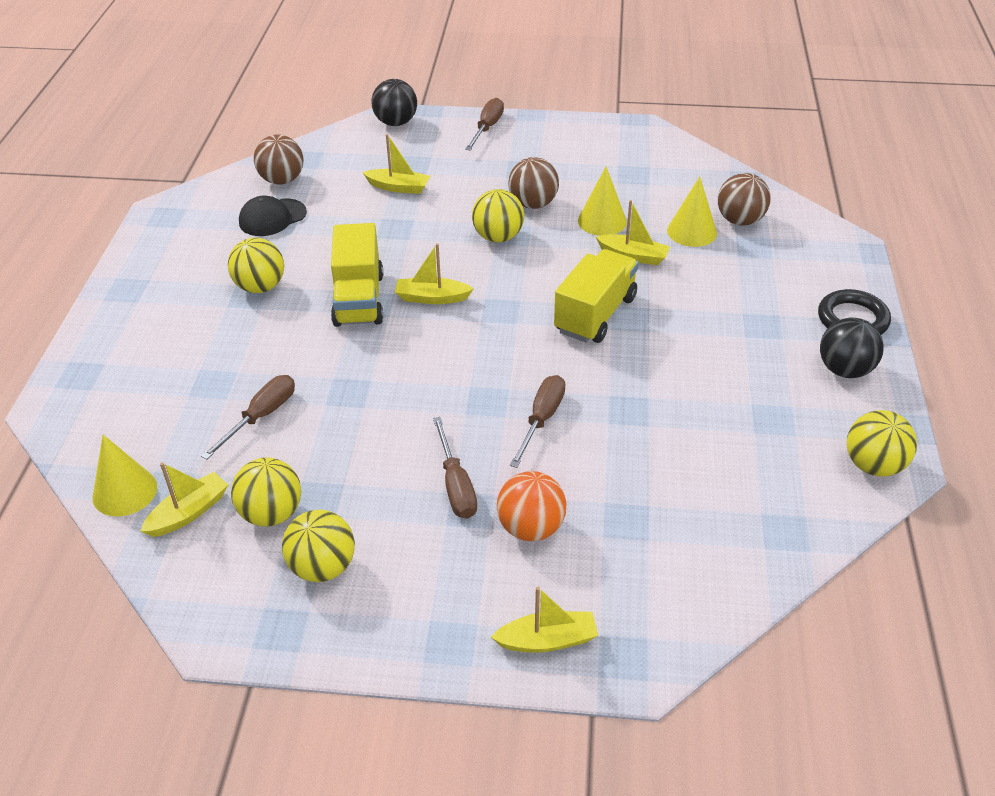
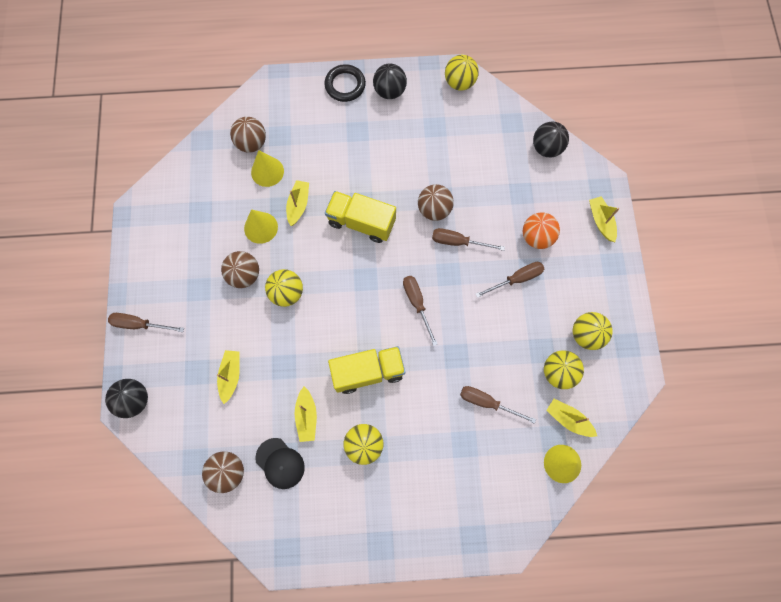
camera: 100 degrees left, 30 degrees up
yellow boat [395,243,474,304] -> yellow boat moved to [295,387,317,442]
none -> brown screwdriver [403,276,438,346]
none -> brown ball [418,184,454,221]
none -> black ball [533,122,569,157]

